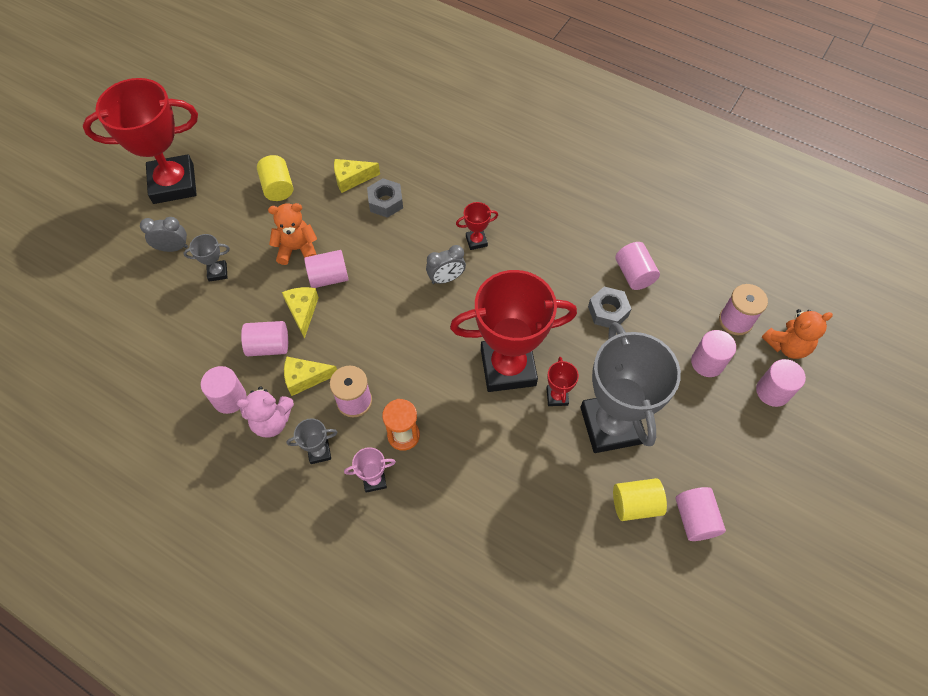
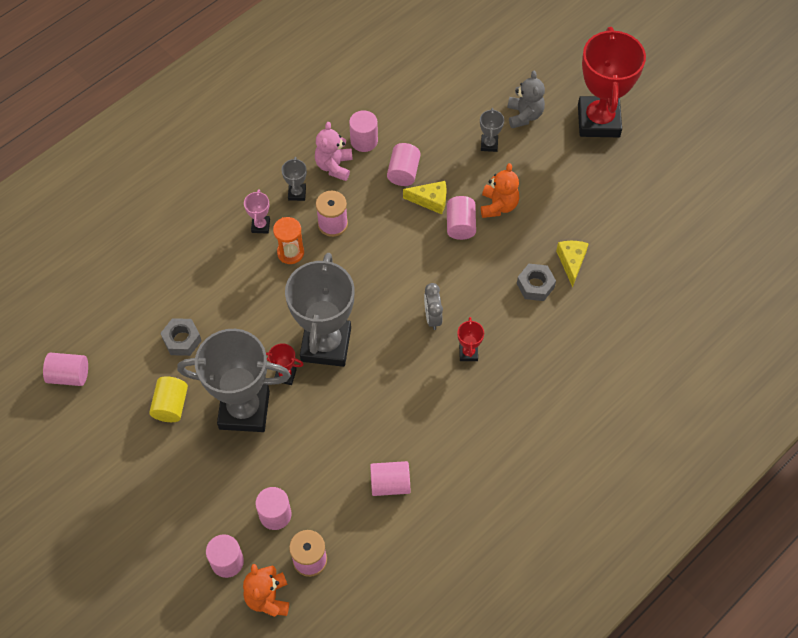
camera: 105 degrees right, 0 degrees up
grey clock [140,217,188,252] -> grey teddy bear [507,71,545,128]
yellow cylinder [257,155,293,201] -> none
yellow cheese [284,356,337,396] -> none
red trophy [450,270,577,392] -> grey trophy [285,253,355,367]
grey nut [588,287,631,328] -> grey nut moved to [160,318,202,356]
pink cylinder [675,487,726,541] -> pink cylinder moved to [43,353,88,386]

